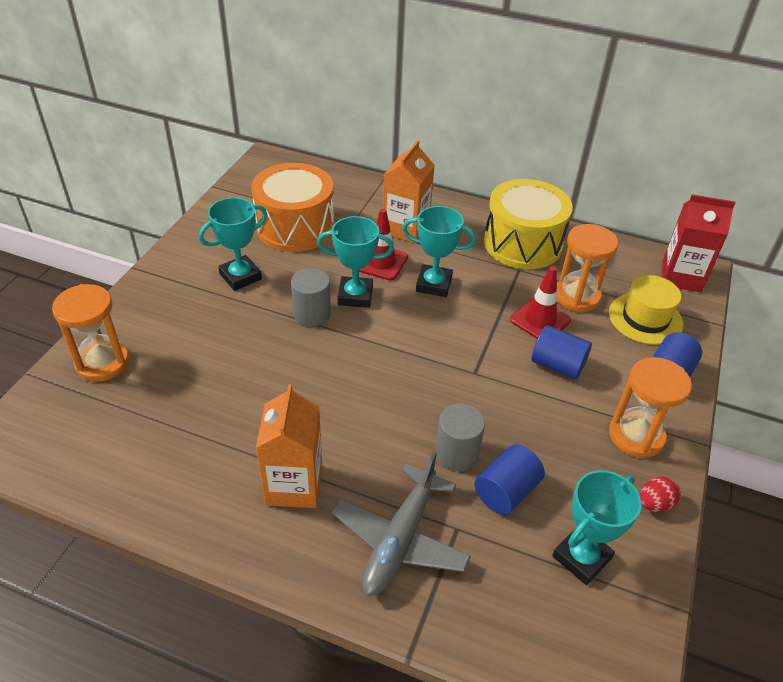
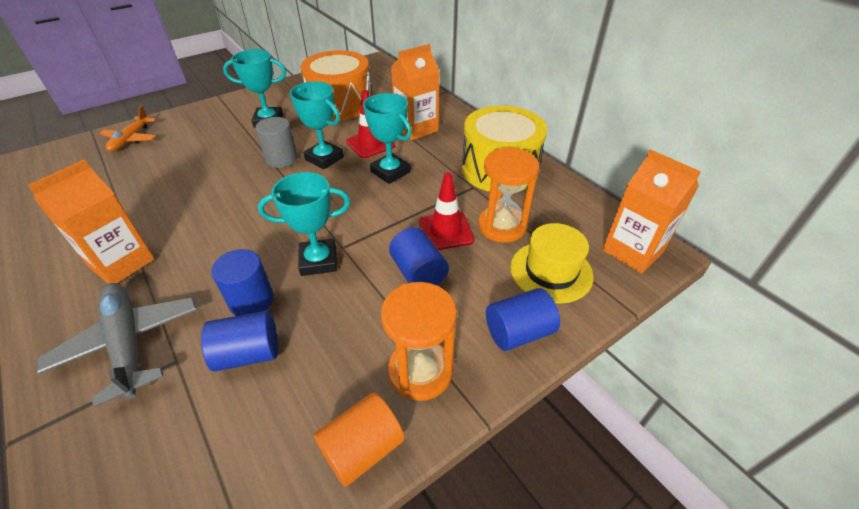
camera: 35 degrees right, 0 degrees up
orange hourglass [52,284,129,382] -> orange plane [99,106,157,152]
grey plane [332,452,471,596] -> grey plane turned 90 degrees clockwise [37,283,197,407]
grey cylinder [435,404,485,471] -> blue cylinder [211,249,274,316]
turquoise trophy [552,470,641,585] -> turquoise trophy moved to [258,172,350,276]
red egg [640,476,681,512] -> orange cylinder [314,392,404,487]
red carton [662,194,736,292] -> orange carton [602,149,701,274]

